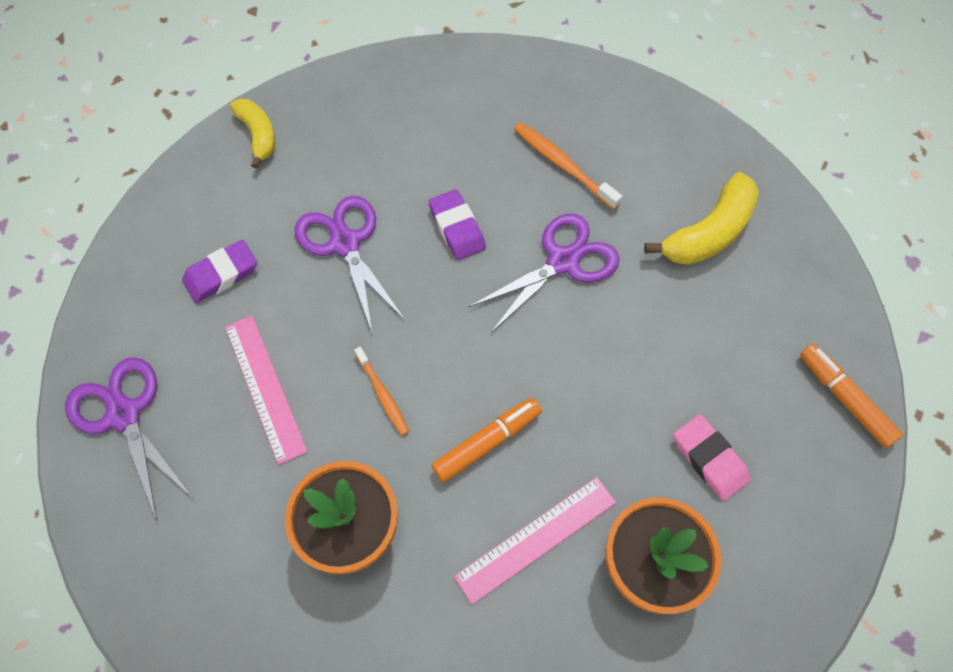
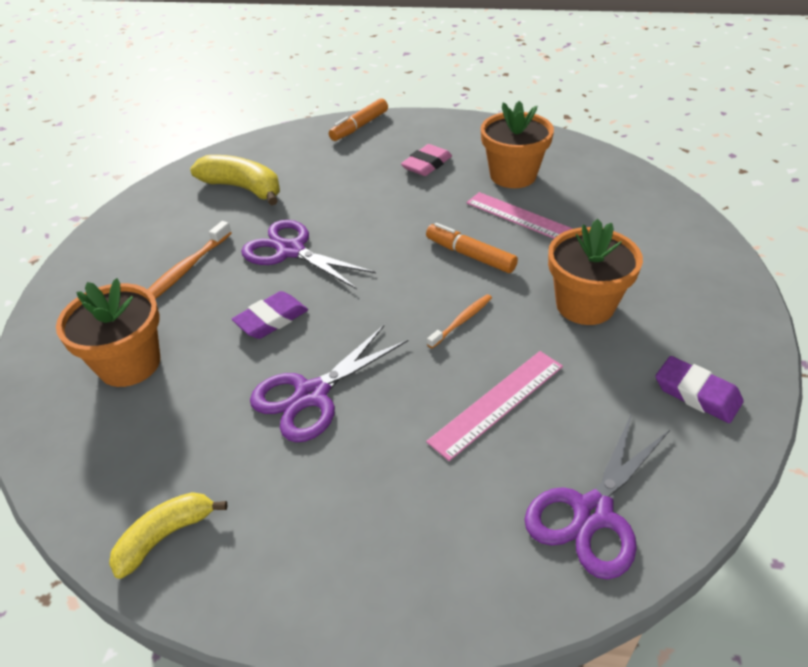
camera: 105 degrees left, 20 degrees down
purple eraser [182,240,257,303] -> purple eraser moved to [655,356,744,423]
none -> orange flower pot [56,278,160,387]

